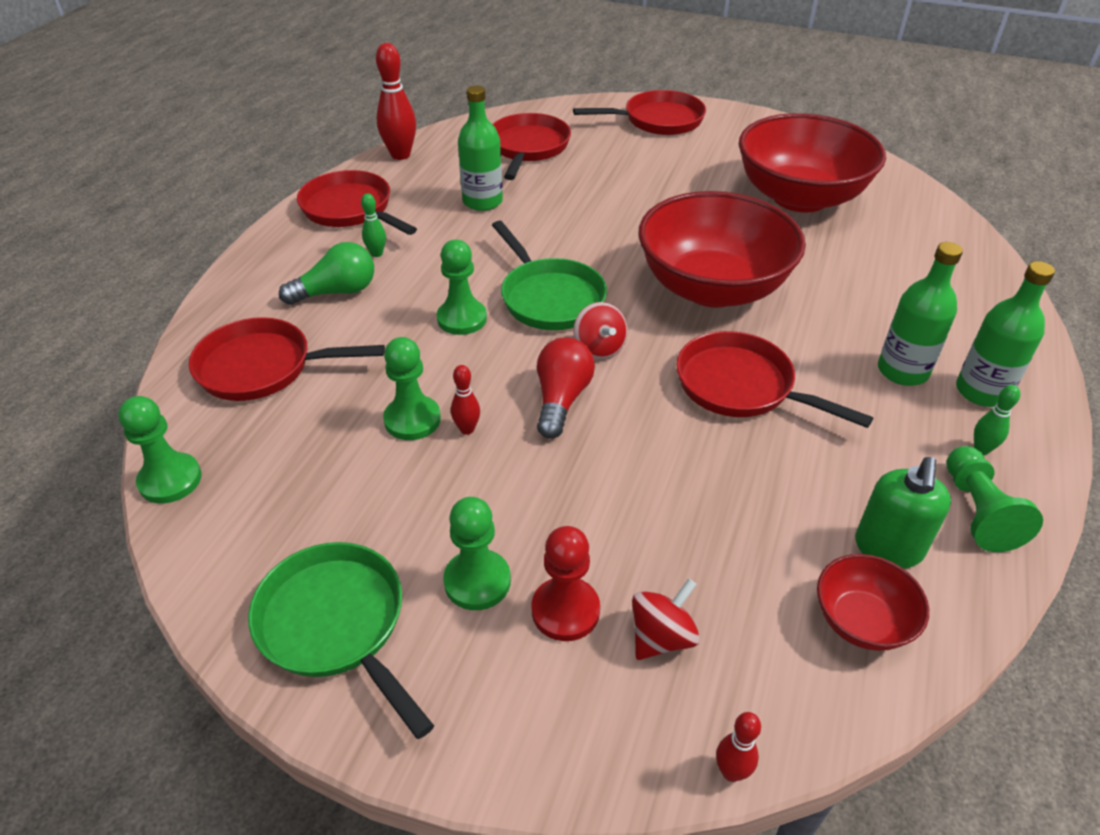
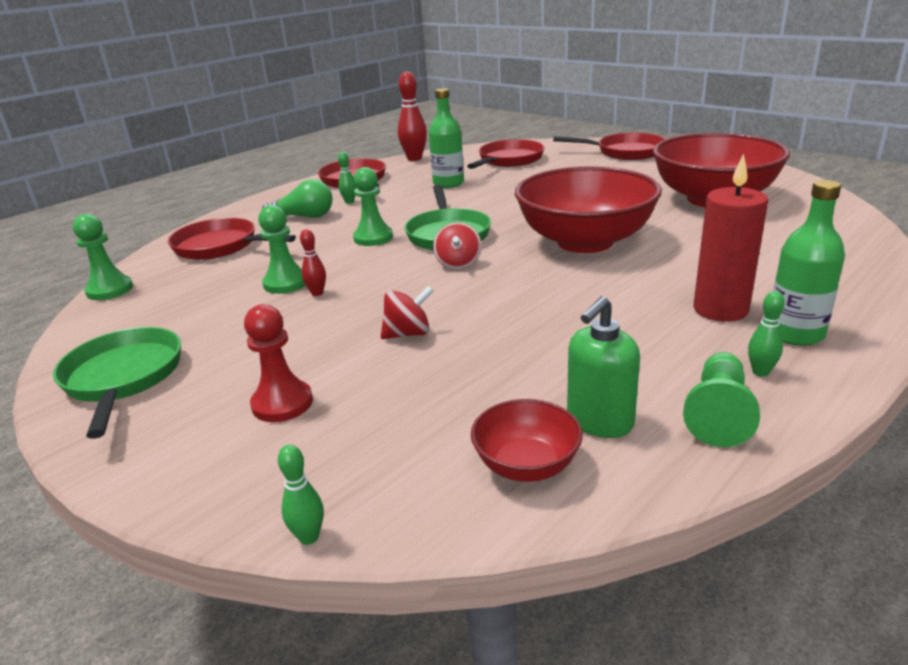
camera: 25 degrees right, 15 degrees down
green pawn [443,497,511,610] -> none
red light bulb [537,337,595,439] -> none
red spinning top [632,578,700,660] -> red spinning top moved to [381,286,433,339]
red pan [676,331,873,428] -> none
red bowling pin [716,712,761,782] -> green bowling pin [278,445,324,545]
green bottle [878,242,963,386] -> red candle [693,154,768,322]

